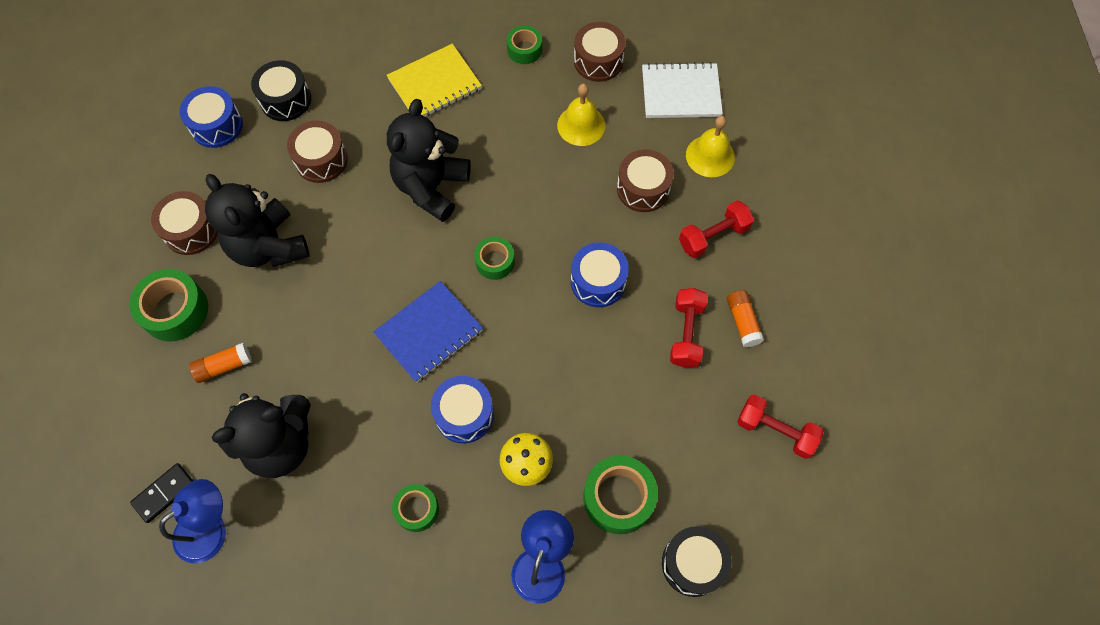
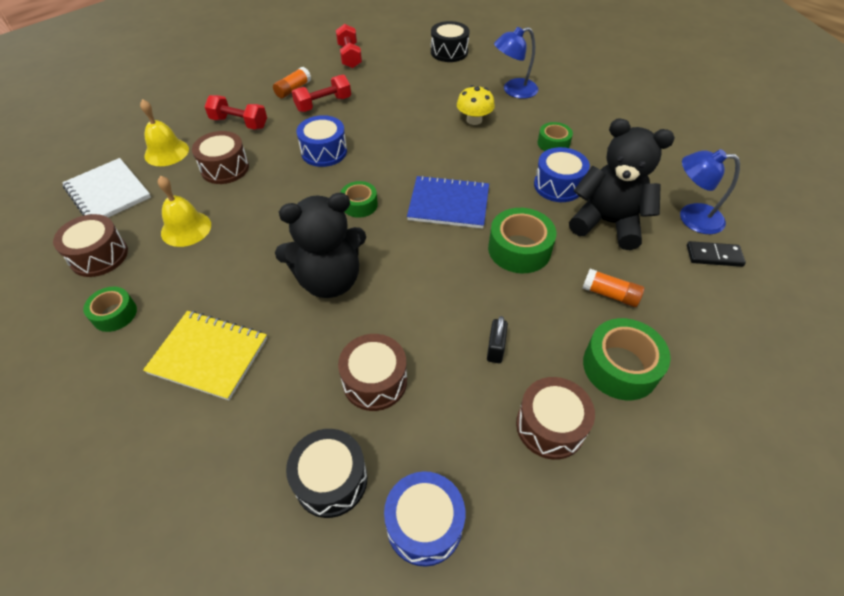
camera: 130 degrees left, 15 degrees down
black teddy bear [205,174,309,267] -> black padlock [487,316,508,363]
blue drum [431,376,494,443] -> blue drum moved to [534,147,590,202]
green tape [583,456,658,534] -> green tape moved to [488,208,556,273]

